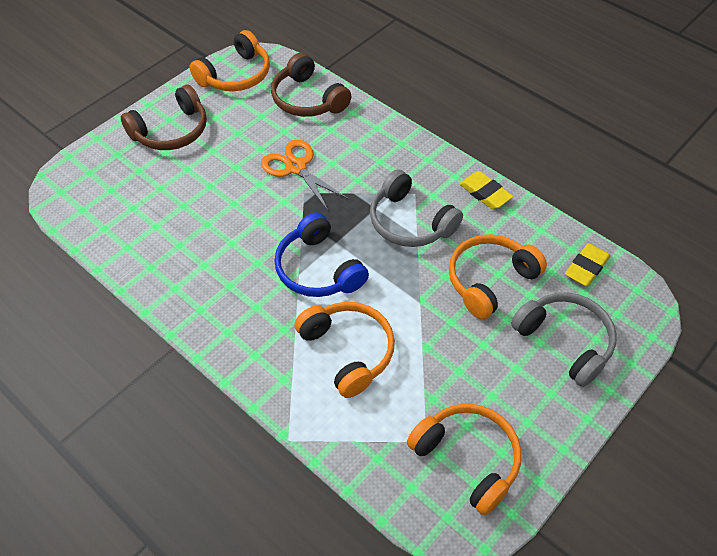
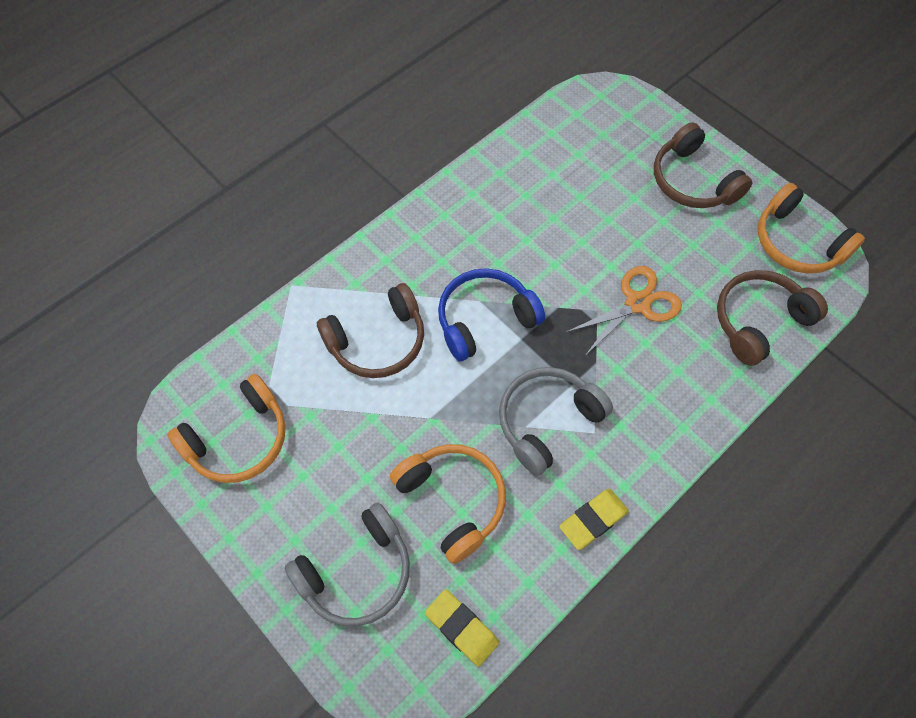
camera: 95 degrees right, 10 degrees up
orange headphones [294,302,395,398] -> brown headphones [317,283,424,378]

